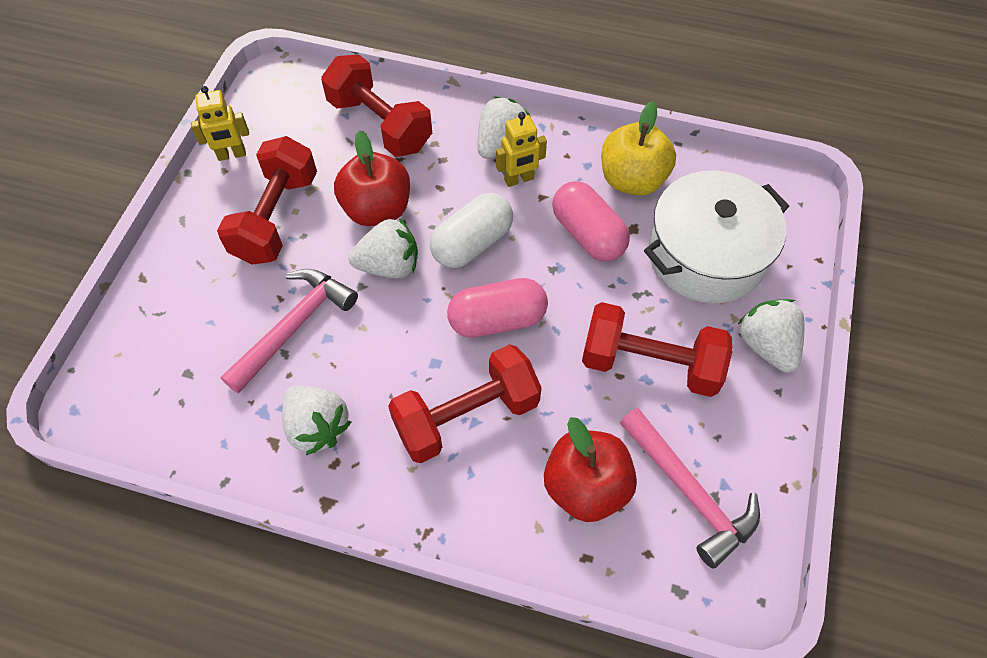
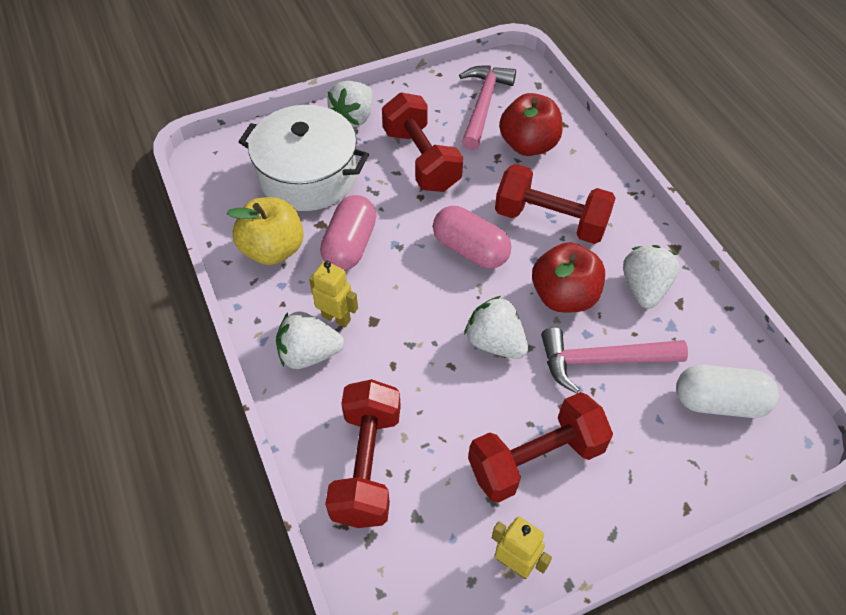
camera: 130 degrees left, 5 degrees down
red apple [334,130,410,226] -> red apple moved to [532,242,605,312]
white capsule [430,193,513,268] -> white capsule moved to [676,365,779,418]

